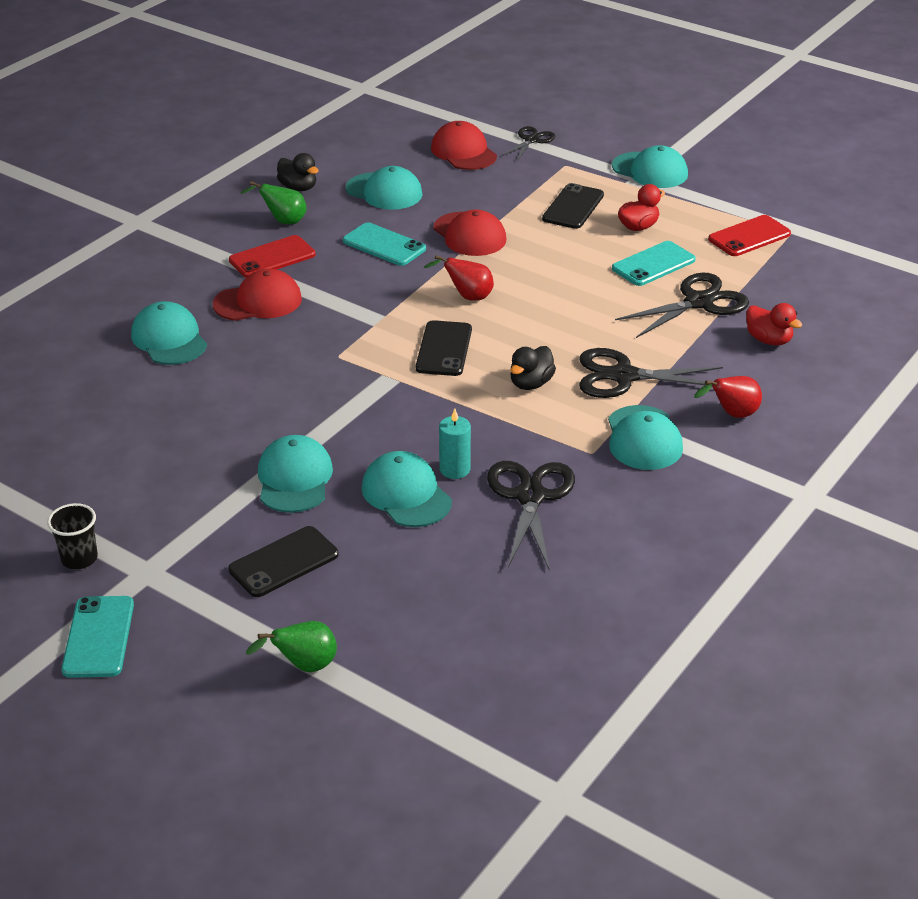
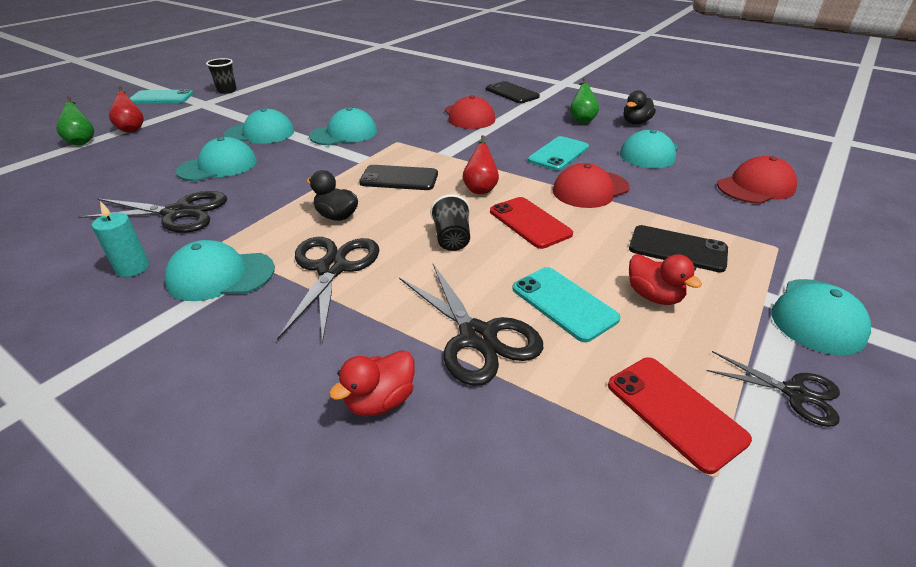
camera: 90 degrees right, 0 degrees up
turquoise cap [131,301,207,365] -> turquoise cap moved to [309,107,377,145]
black phone [228,526,339,597] -> black phone moved to [486,81,540,103]
red phone [229,235,316,278] -> red phone moved to [490,197,573,249]
turquoise candle [439,409,471,479] -> turquoise candle moved to [92,201,149,277]
black scissors [502,126,555,161] -> black scissors moved to [707,351,840,427]
red pear [694,376,762,418] -> red pear moved to [109,86,144,133]
none -> black cup [430,194,470,251]

